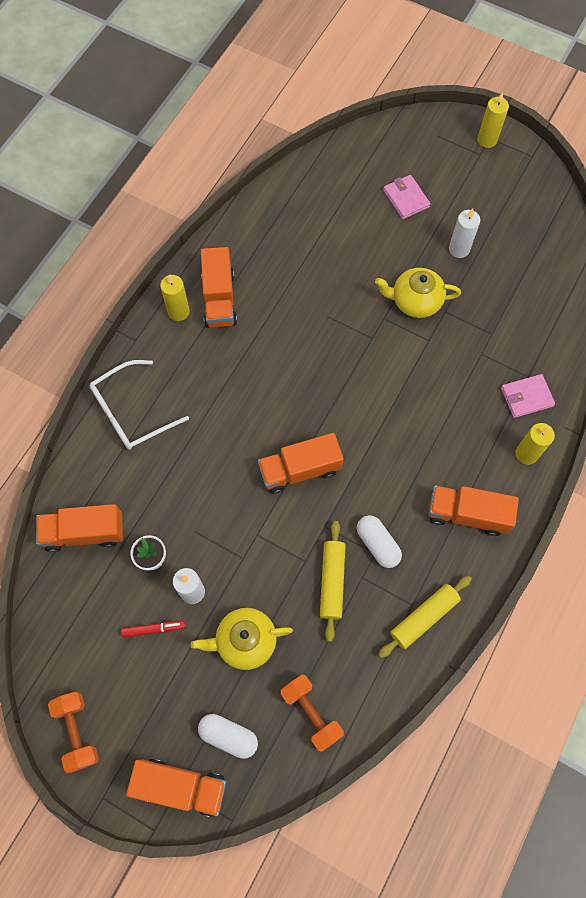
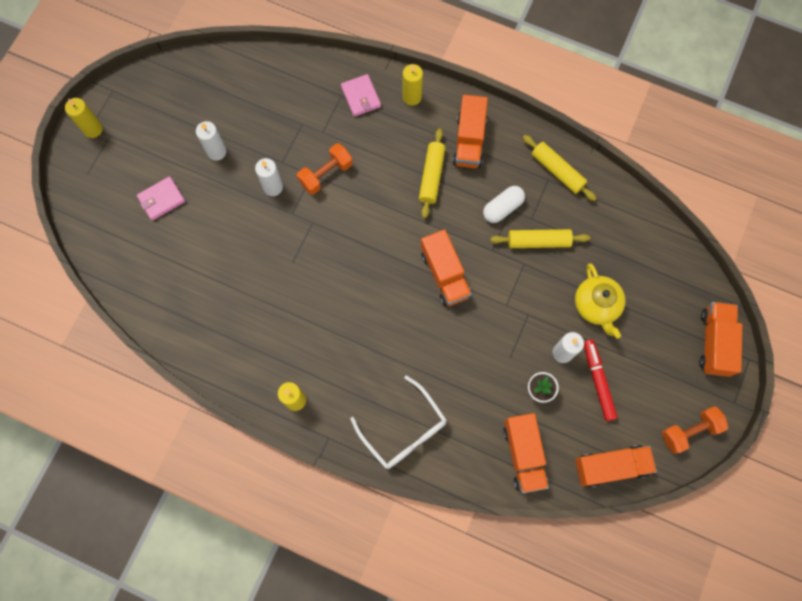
camera: 95 degrees left, 5 degrees up
red marker [121,620,186,638] -> red marker [584,339,618,421], size x1.53
white capsule [198,714,258,759] -> none
orange truck [201,247,237,328] -> orange truck moved to [575,445,657,488]
orange dumbbell [281,674,344,752] -> orange dumbbell moved to [297,143,353,195]
yellow teapot [375,268,461,318] -> white candle [255,158,283,196]
none -> yellow rolling pin [419,128,446,218]

